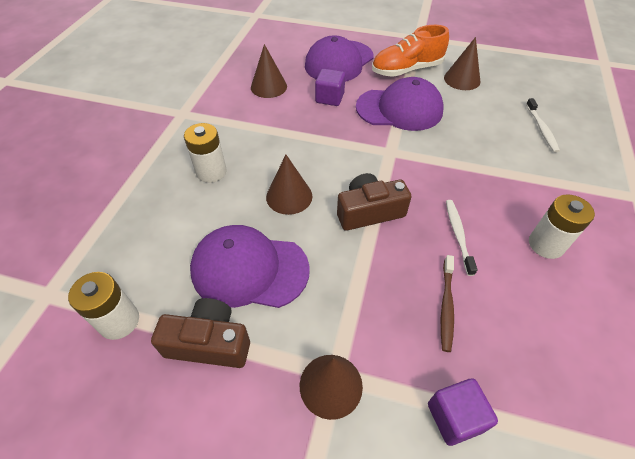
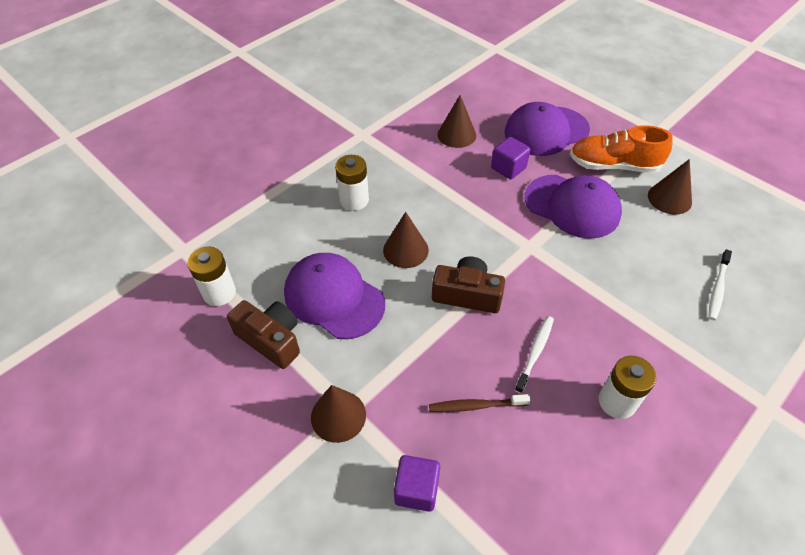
camera: 30 degrees right, 0 degrees up
brown toothbrush [441,255,454,352] -> brown toothbrush turned 45 degrees clockwise [429,394,530,412]

